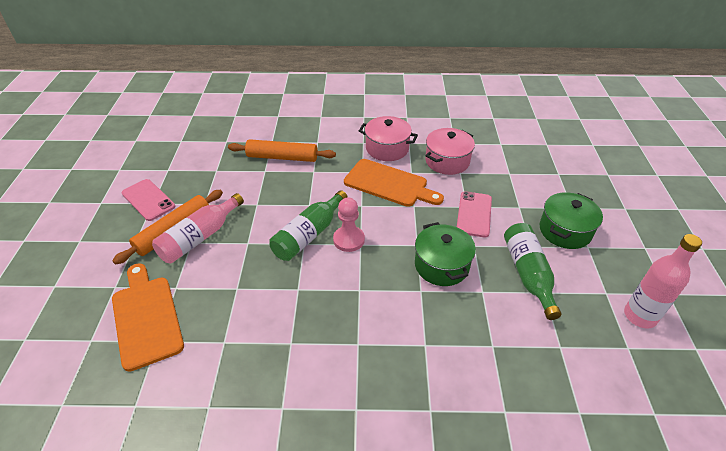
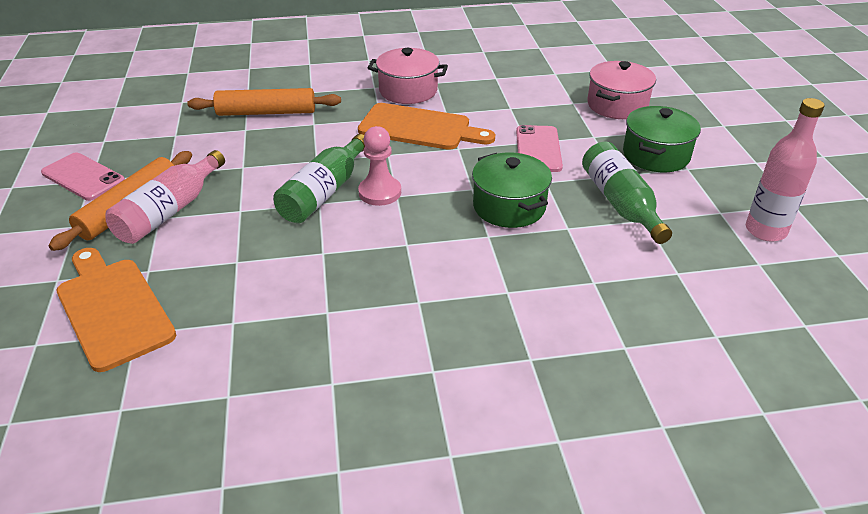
camera: 10 degrees left, 5 degrees down
pink pot [425,128,475,175] -> pink pot moved to [587,61,656,119]

